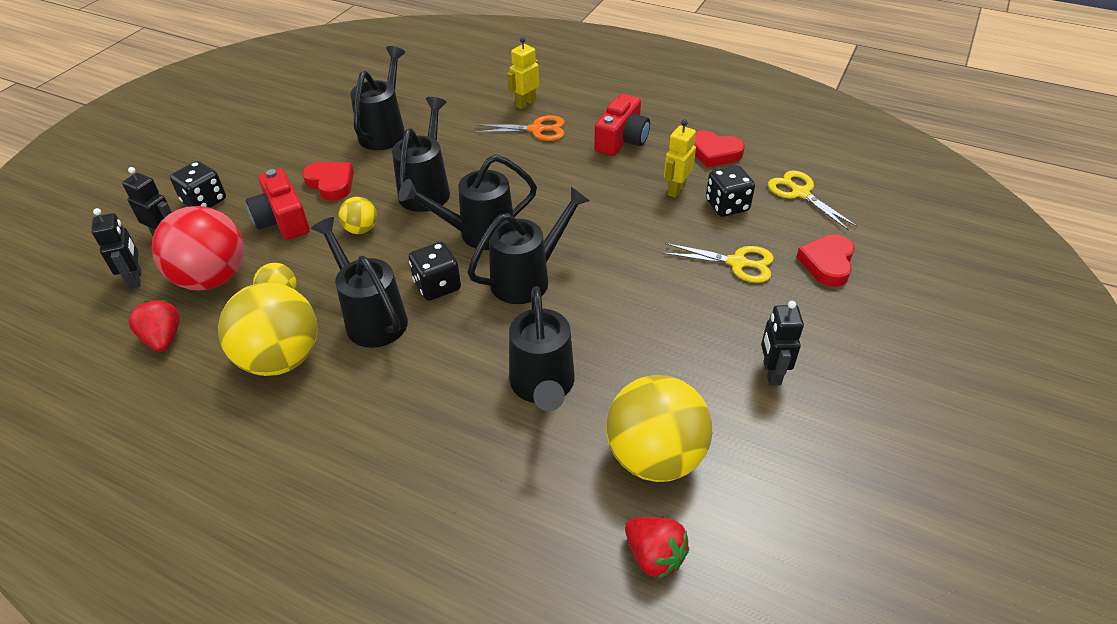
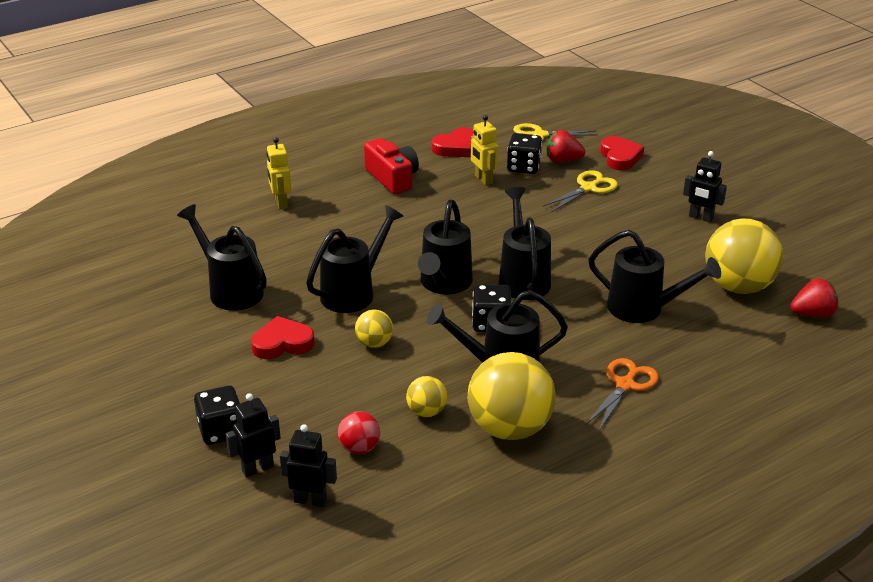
camera: 60 degrees left, 10 degrees down
red strawberry [128,300,180,352] -> red strawberry moved to [547,130,585,163]
red ball [152,206,244,291] -> red ball [338,411,380,454], size x0.48
red camera [246,169,310,240] -> none
black watering can [392,97,450,212] -> black watering can turned 90 degrees clockwise [306,205,404,313]
orange scissors [475,115,565,141] -> orange scissors moved to [586,358,659,430]
red heart [796,234,855,287] -> red heart turned 150 degrees counterclockwise [600,136,644,170]

